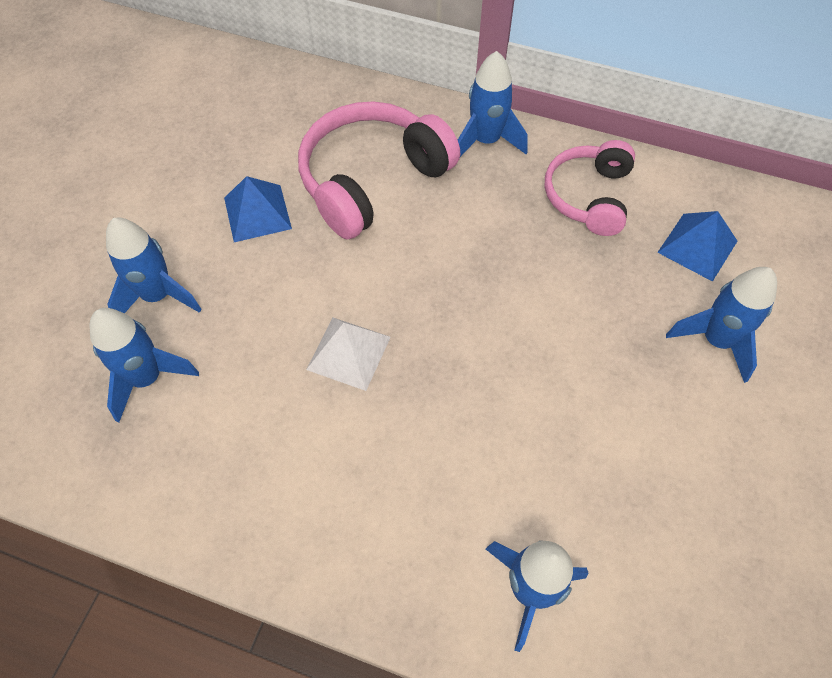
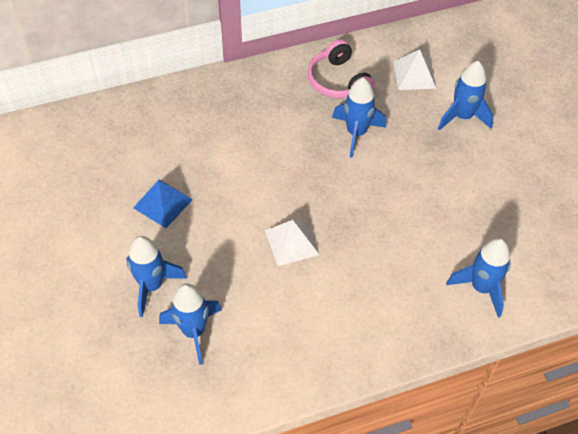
camera: 40 degrees left, 5 degrees down
pink headphones [298,101,460,240] -> none
blue rocket [458,51,528,157] -> blue rocket moved to [332,78,386,158]
blue pyramid [657,211,737,282] -> white pyramid [393,49,436,90]

